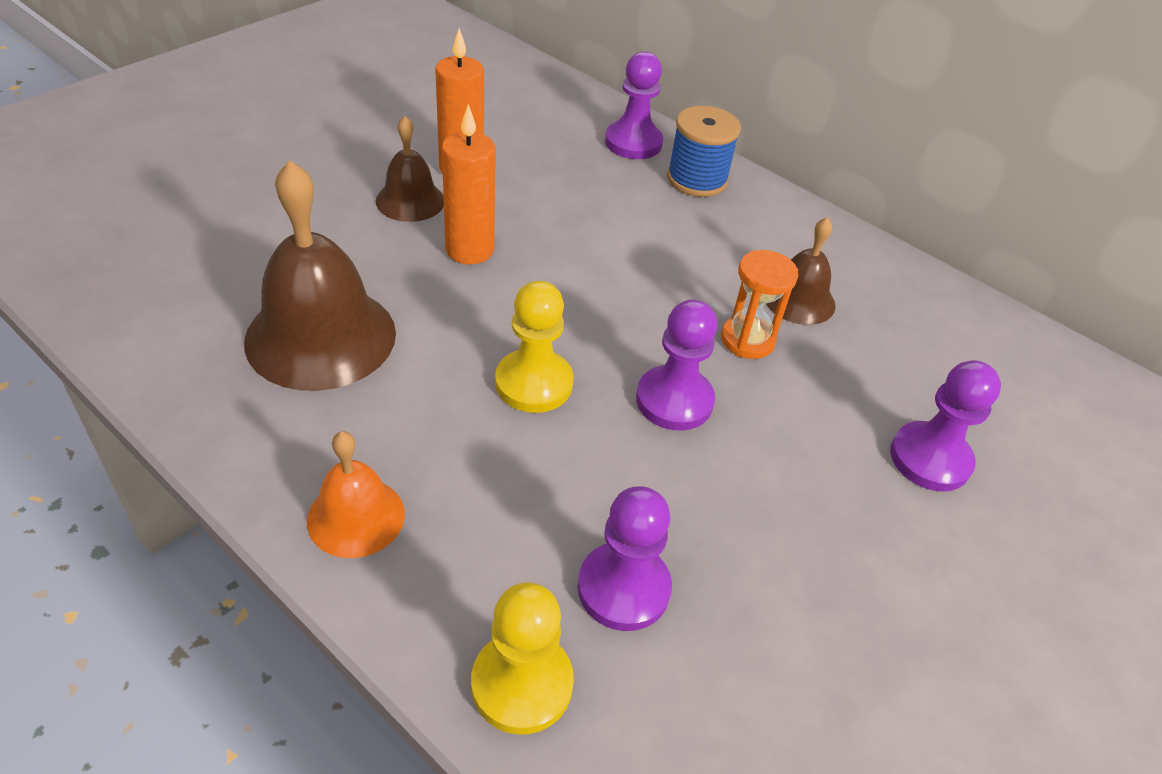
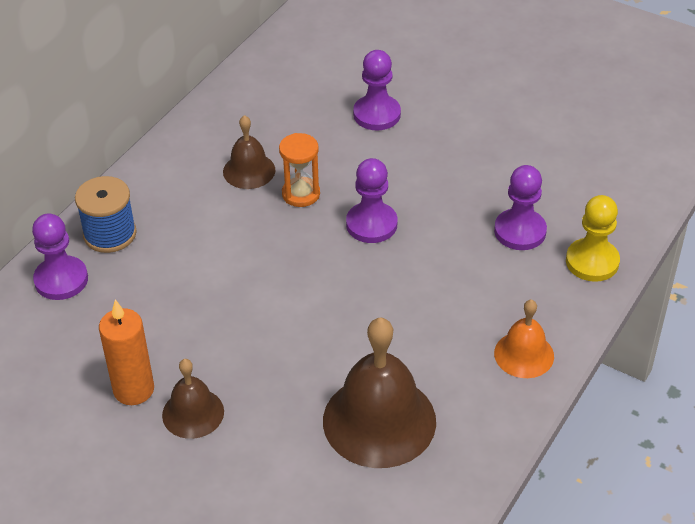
camera: 95 degrees left, 0 degrees up
orange candle [442,104,496,264] -> none
yellow pawn [495,281,573,413] -> none

